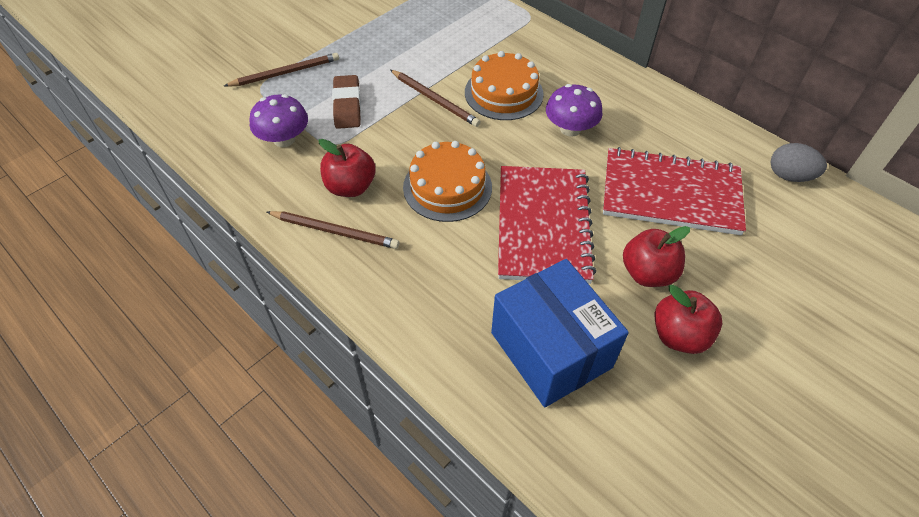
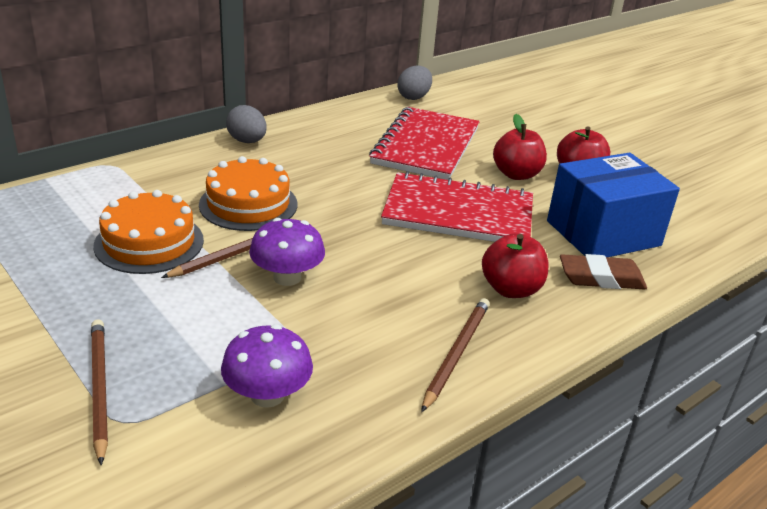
camera: 85 degrees left, 20 degrees down
red apple [318,139,376,197] -> red apple moved to [482,233,548,298]
brown eraser [332,75,361,129] -> brown eraser moved to [560,254,647,289]
orange cake [403,141,492,222] -> orange cake moved to [93,190,204,274]
purple mushroom [546,84,603,137] -> purple mushroom moved to [249,218,325,286]
none -> grey egg [226,105,267,143]

